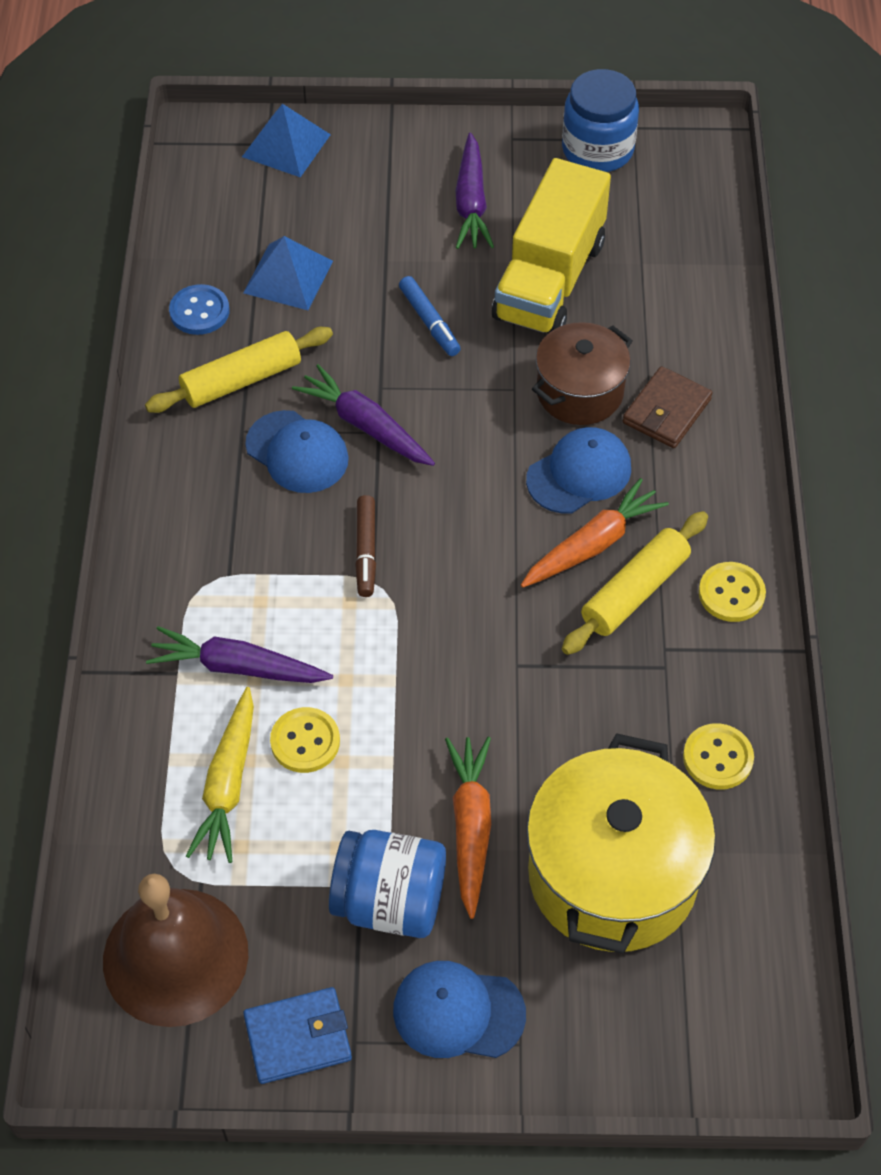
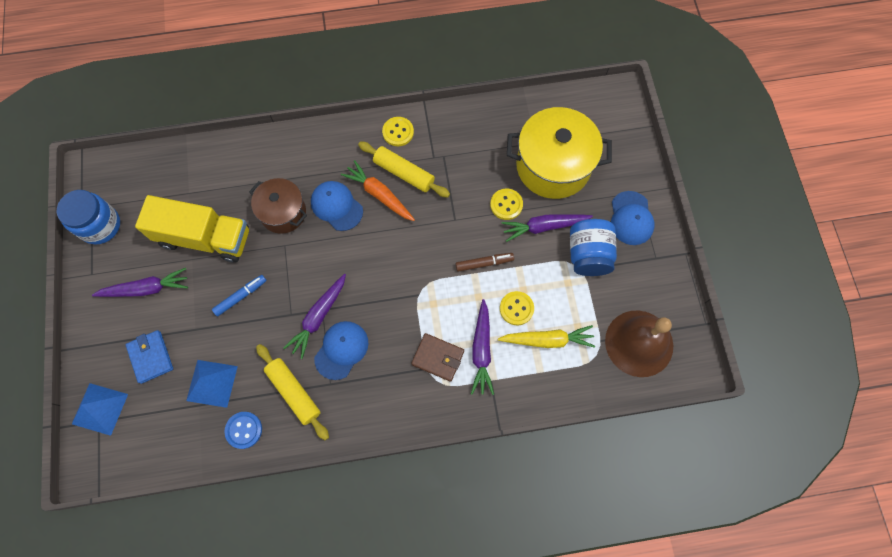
camera: 100 degrees left, 15 degrees up
blue wallet [243,987,352,1084] -> blue wallet moved to [125,330,173,384]
brown marker [355,495,376,597] -> brown marker moved to [456,253,514,272]
orange carrot [445,737,491,919] -> purple carrot [502,214,593,242]
brown wallet [623,366,713,448] -> brown wallet moved to [411,333,464,382]
yellow button [683,723,754,790] -> yellow button moved to [490,188,523,220]

